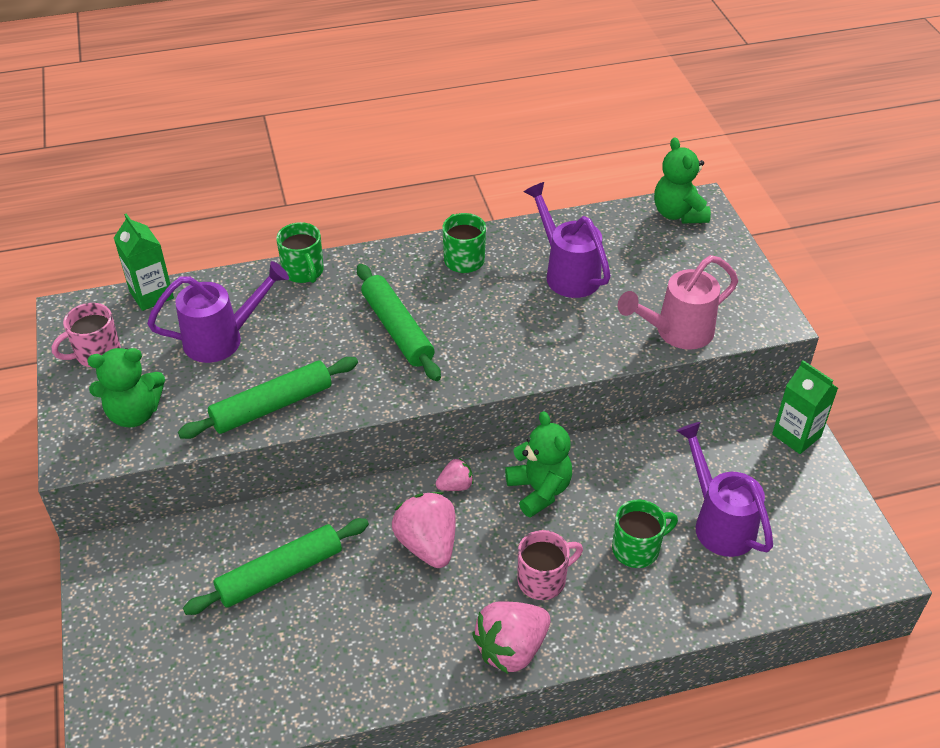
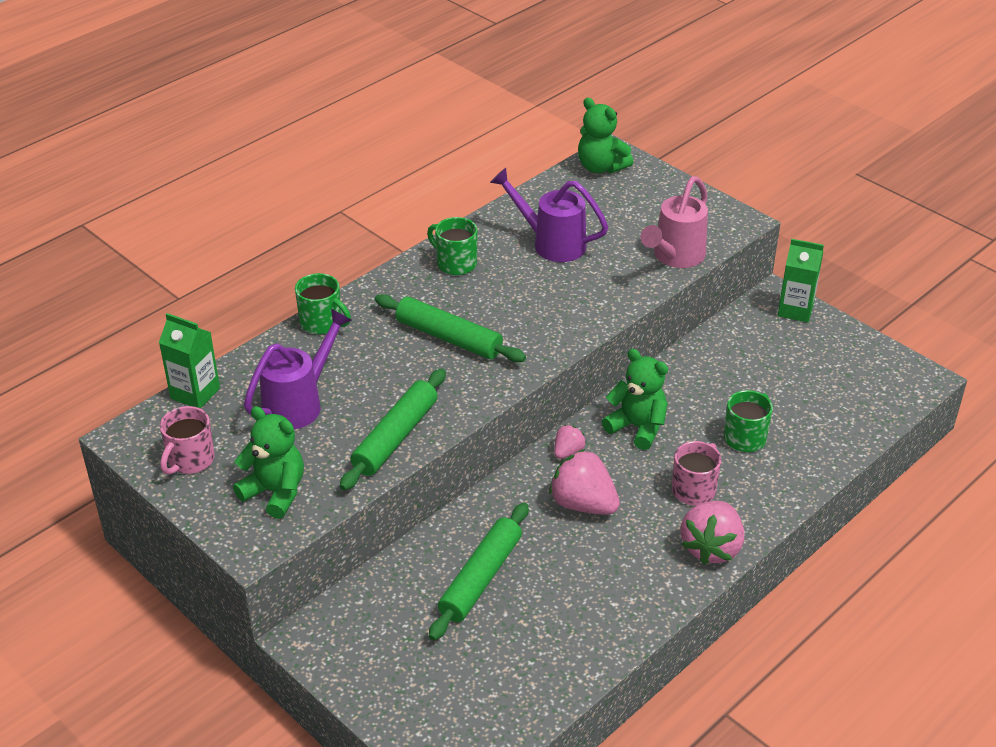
camera: 30 degrees left, 5 degrees down
green teddy bear [87,348,165,428] -> green teddy bear turned 105 degrees counterclockwise [233,406,304,519]
purple watering can [676,422,773,557] -> none

